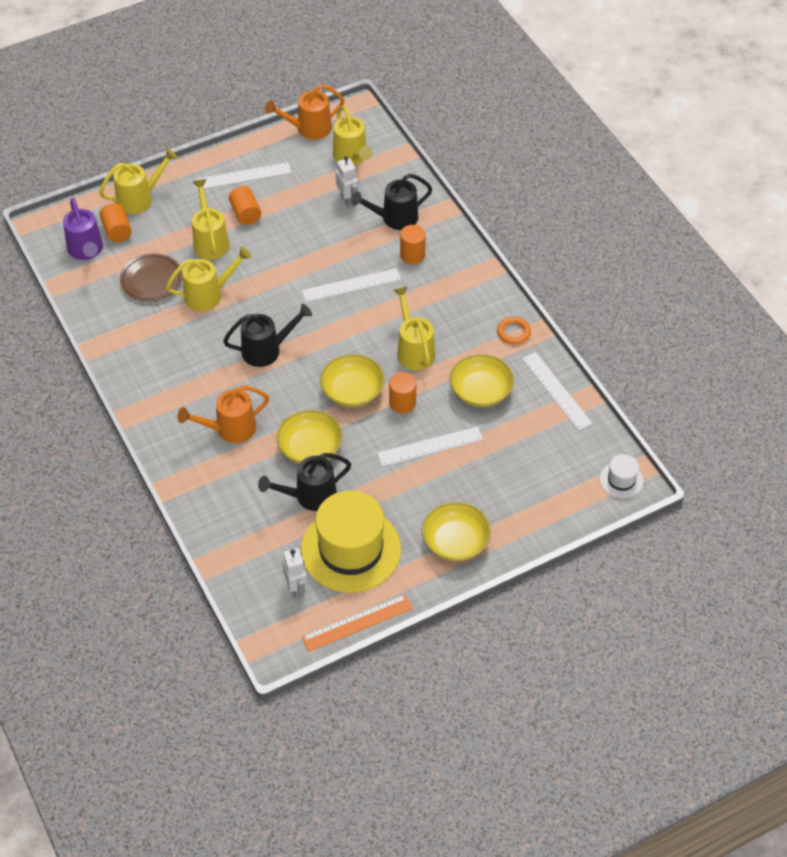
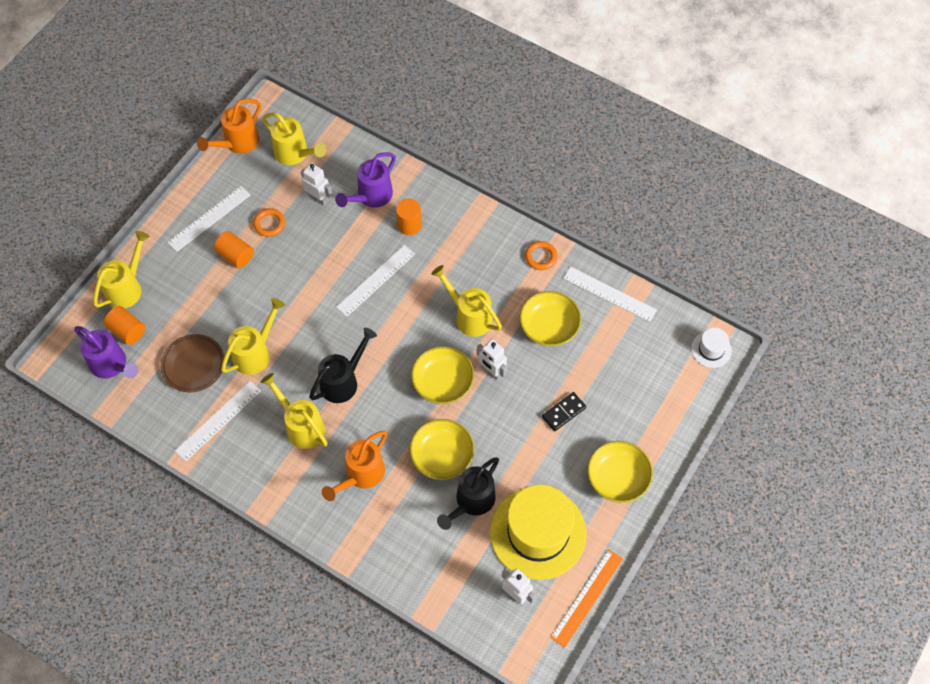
camera: 30 degrees left, 10 degrees up
yellow watering can [192,179,229,260] -> yellow watering can moved to [261,373,327,449]
black watering can [351,174,432,230] -> purple watering can [335,152,396,208]
white ruler [377,426,483,467] -> white ruler moved to [175,381,261,461]
orange cylinder [389,372,416,413] -> white robot [477,339,507,380]
none -> orange ring [253,208,285,237]
none -> black domino [542,392,586,431]

